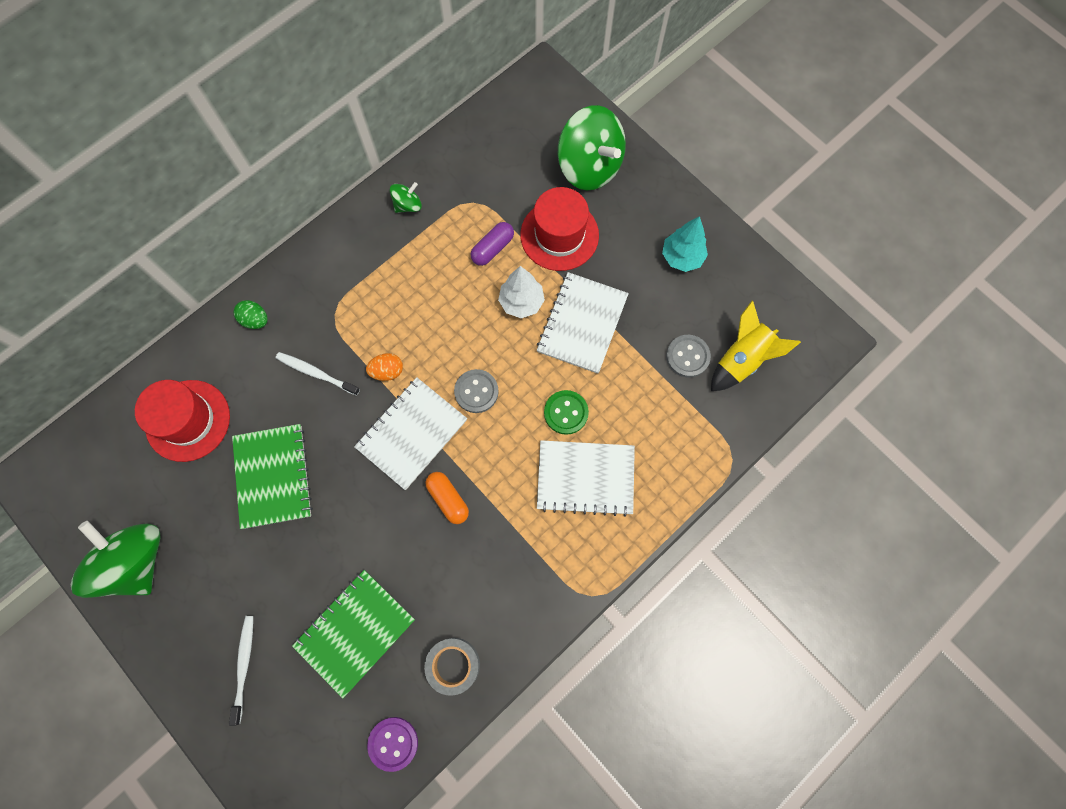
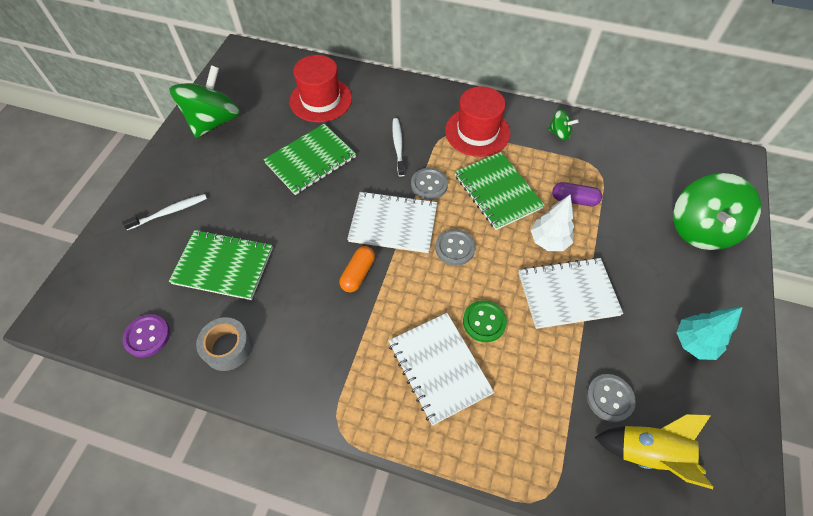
camera: 60 degrees right, 15 degrees down
green egg [234,300,268,329] -> none
orange egg [366,353,403,381] -> grey button [411,168,448,200]
red hat [520,187,599,271] -> red hat moved to [445,86,511,157]
none -> green notebook [455,152,545,230]

